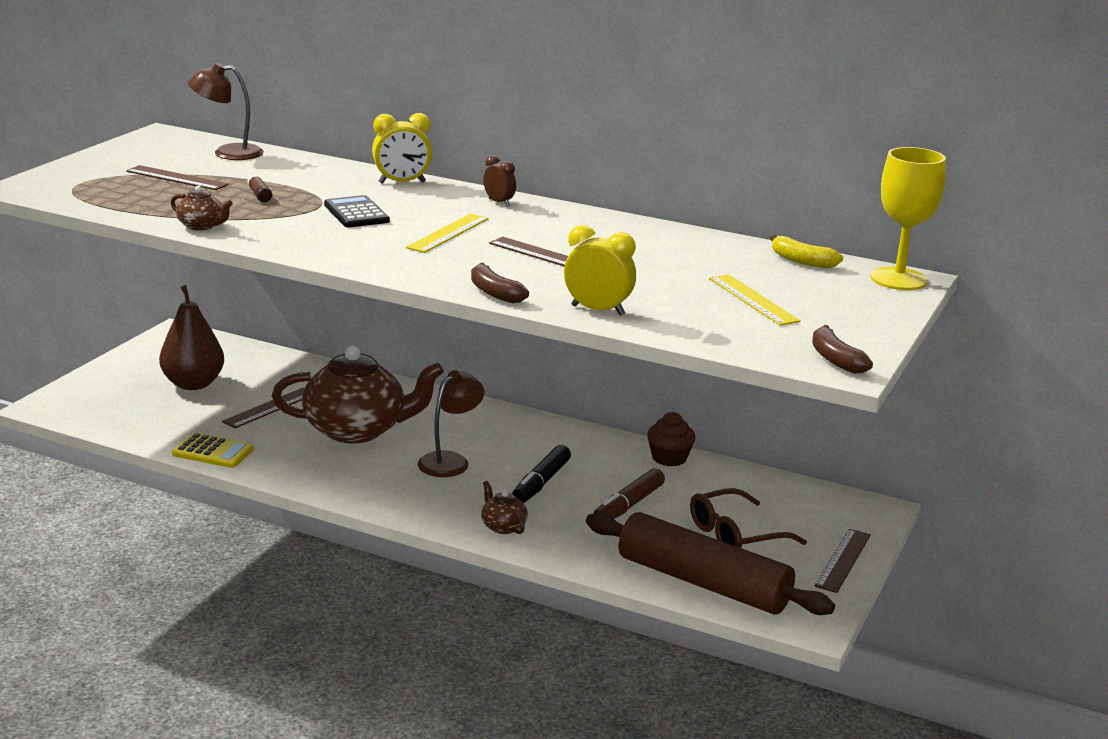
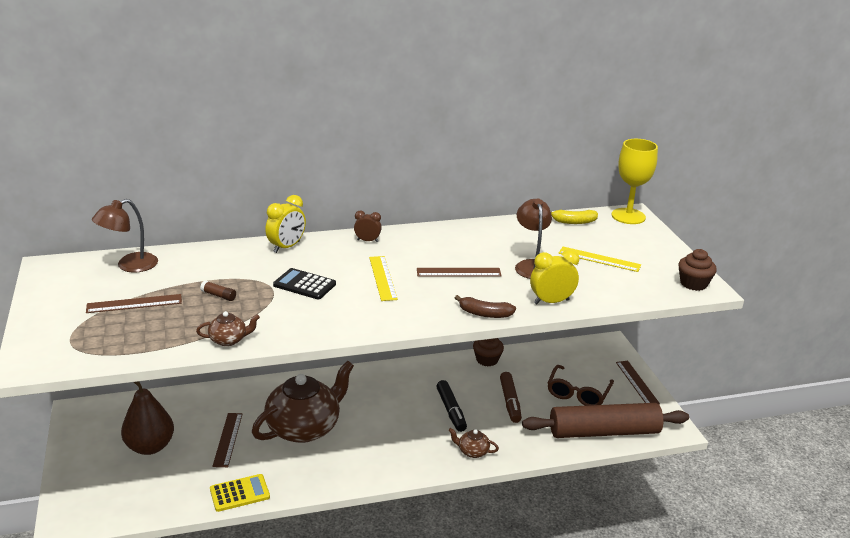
camera: 40 degrees left, 5 degrees up
brown lamp [418,370,484,477] -> brown lamp moved to [515,199,552,279]
brown banana [812,325,873,374] -> brown cupcake [678,249,717,291]

